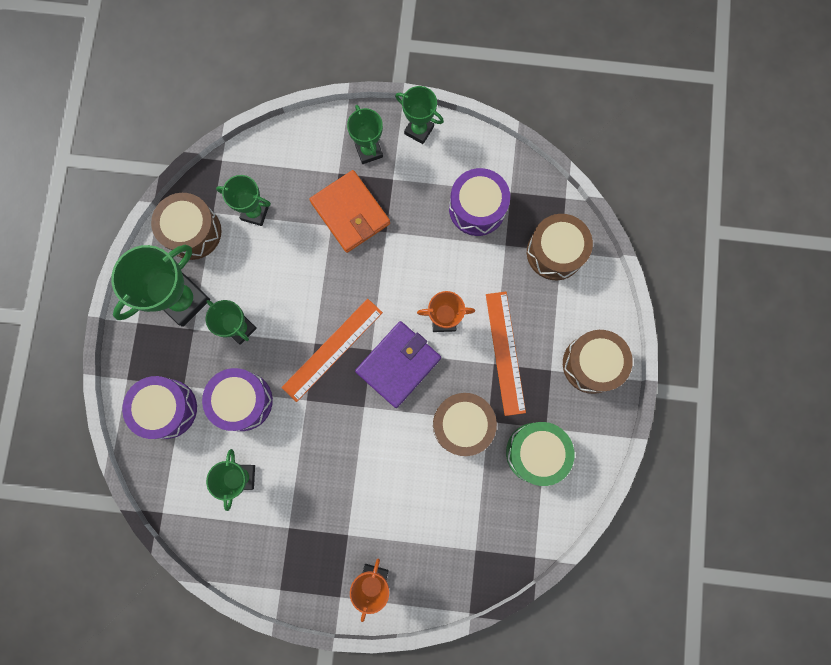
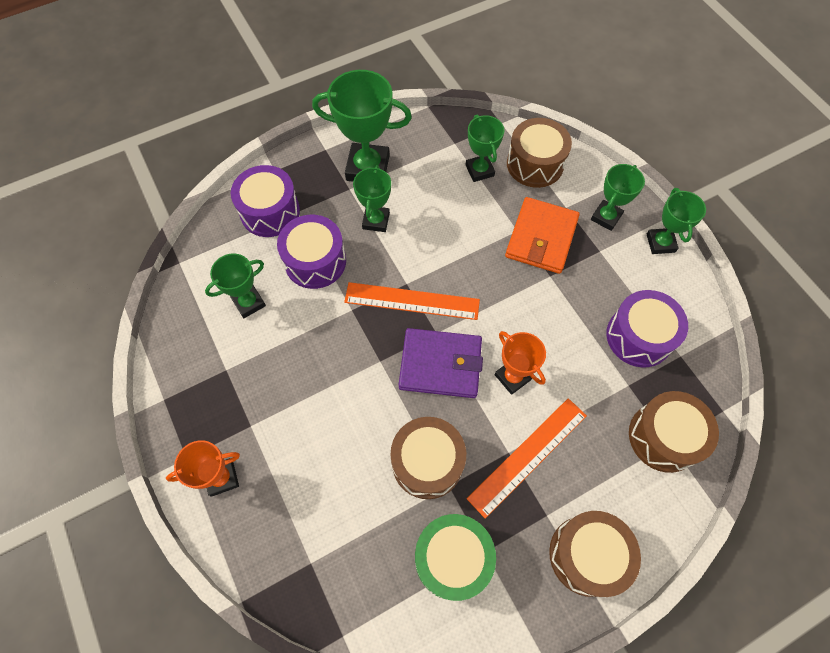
camera: 55 degrees right, 15 degrees down
brown drum [151,193,222,260] -> brown drum moved to [507,118,572,188]

